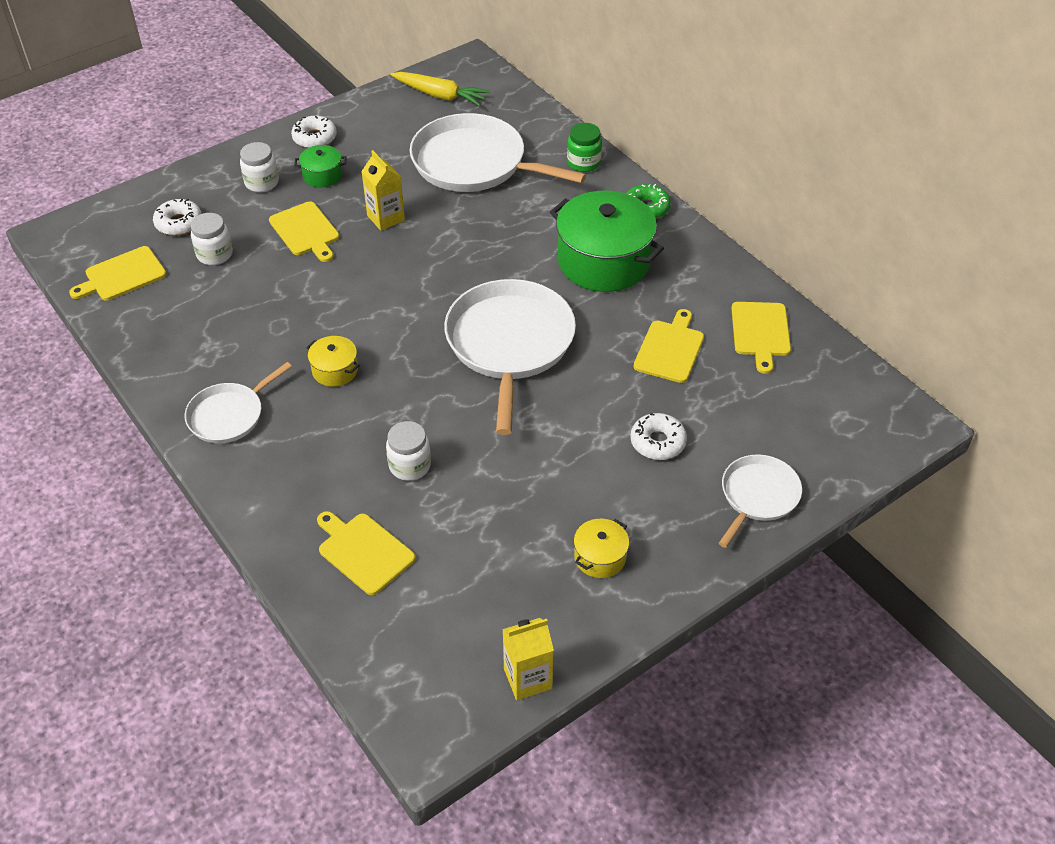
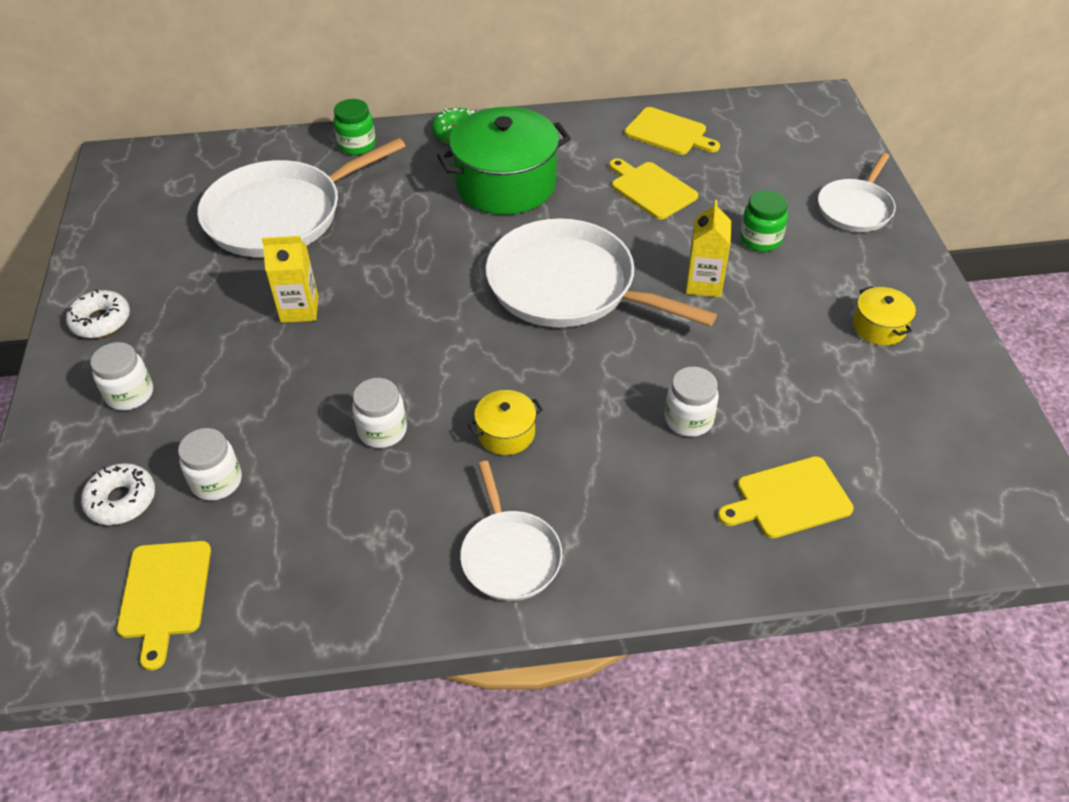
camera: 60 degrees left, 0 degrees up
yellow cutting board [269,201,339,262] -> none
green pot [294,145,346,187] -> none
yellow carrot [390,72,490,106] -> none
yellow carton [502,618,554,700] -> yellow carton moved to [686,200,732,297]
white donut [630,413,687,460] -> green jar [740,190,788,252]
white pan [719,454,802,548] -> white pan turned 120 degrees counterclockwise [818,153,896,232]
none -> white jar [352,378,407,448]

